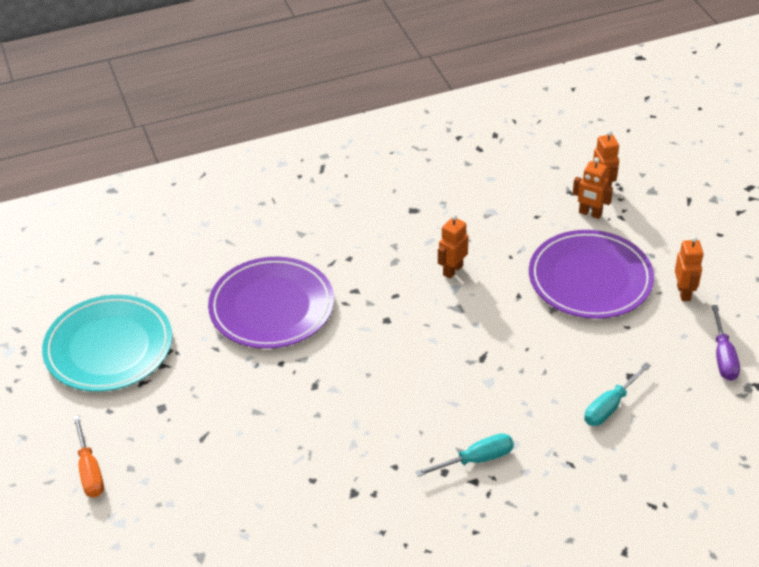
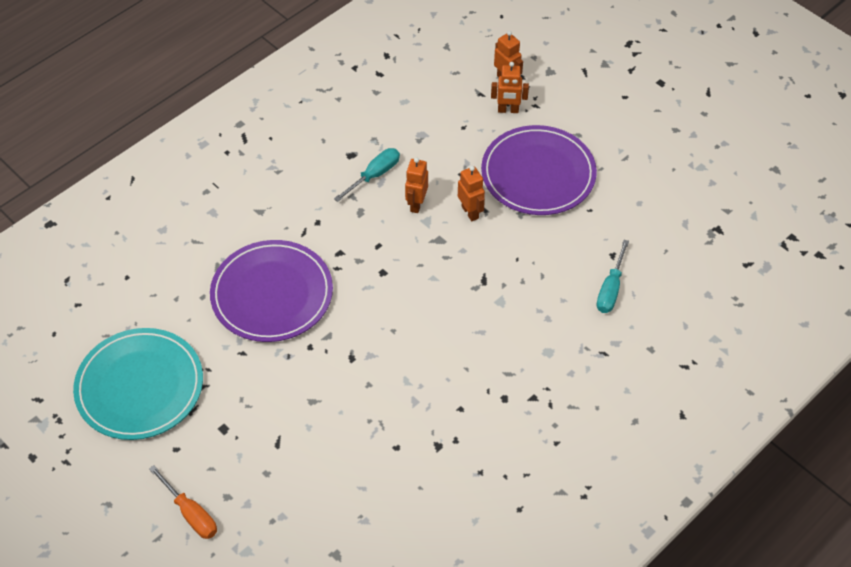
camera: 25 degrees left, 10 degrees up
turquoise screwdriver [415,433,514,477] -> turquoise screwdriver moved to [334,148,400,202]
orange robot [675,236,704,301] -> orange robot moved to [458,166,485,221]
purple screwdriver [711,305,740,381] -> none

